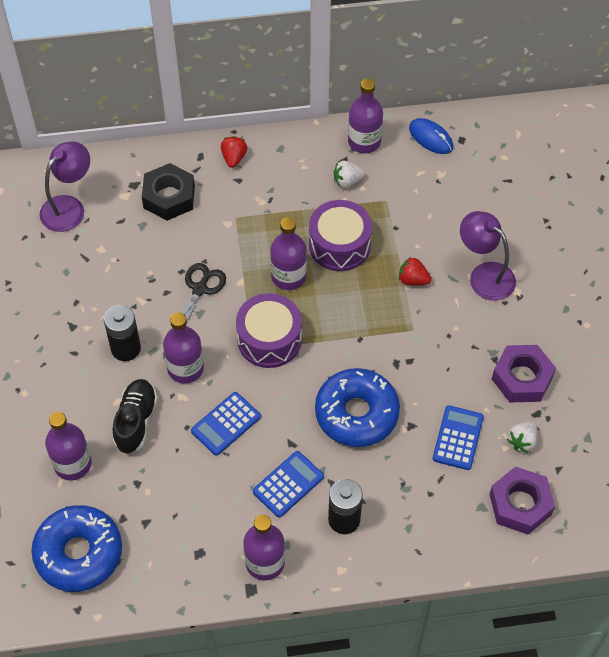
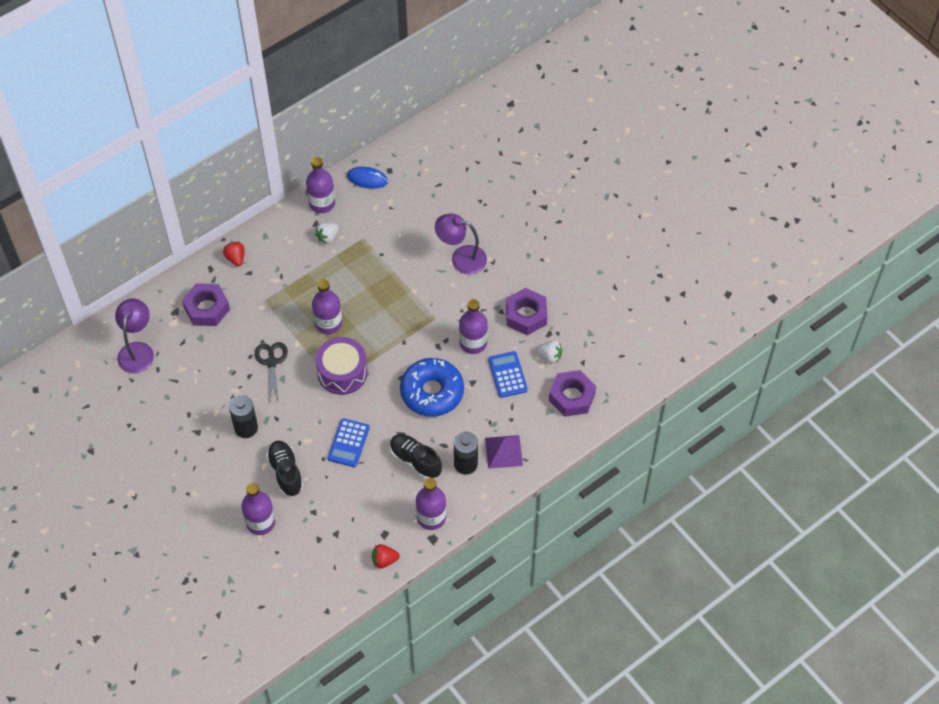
camera: 30 degrees left, 0 degrees up
blue donut [31,505,122,592] -> none
black nut [142,163,195,221] -> purple nut [182,283,230,326]
purple bottle [163,312,204,384] -> purple bottle moved to [459,299,488,354]
blue calculator [253,451,324,517] -> black shoe [390,434,442,479]
purple drum [309,200,372,271] -> none
red strawberry [399,257,431,285] -> red strawberry moved to [372,544,400,568]
white strawberry [507,421,538,453] -> white strawberry turned 75 degrees counterclockwise [536,341,562,363]
none -> purple pyramid [485,435,523,469]

